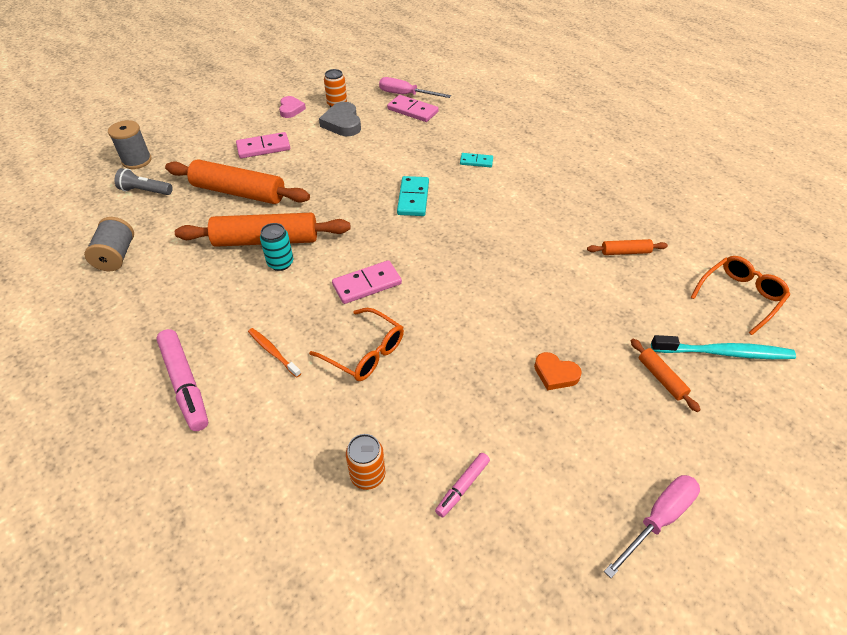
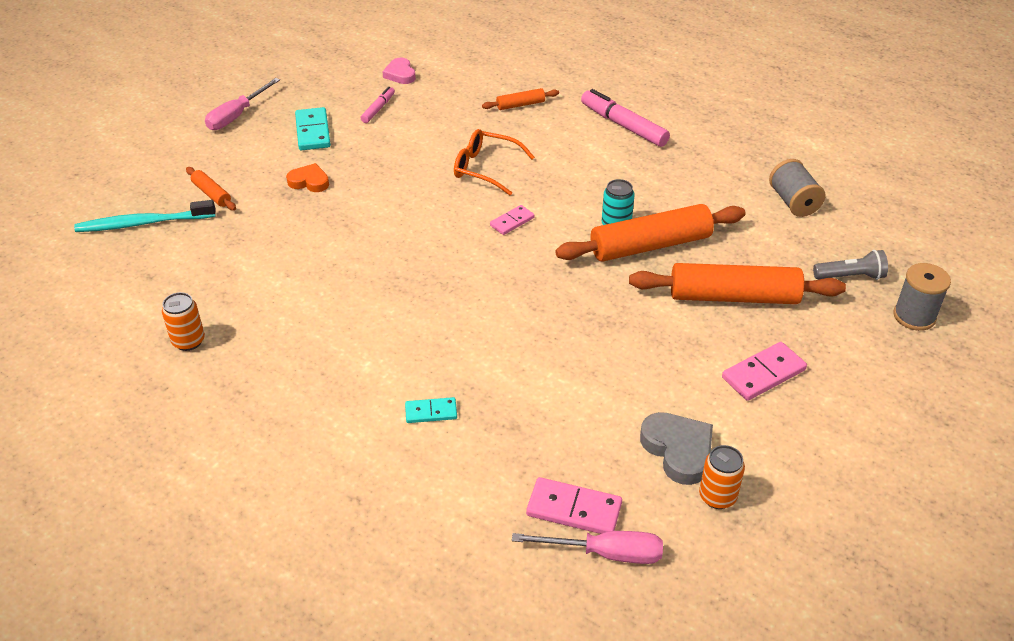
camera: 165 degrees right, 5 degrees down
orange toothbrush [248,328,301,378] -> none
pink heart [279,96,306,118] -> pink heart moved to [382,58,416,84]
pink domino [332,260,402,304] -> pink domino [490,205,535,235], size x0.62
orange can [346,434,385,490] -> orange can moved to [162,292,205,351]
turquoise domino [397,176,429,216] -> turquoise domino moved to [295,107,331,150]
orange rolling pin [587,239,668,255] -> orange rolling pin moved to [482,88,559,110]
orange glasses [690,256,790,335] -> none

